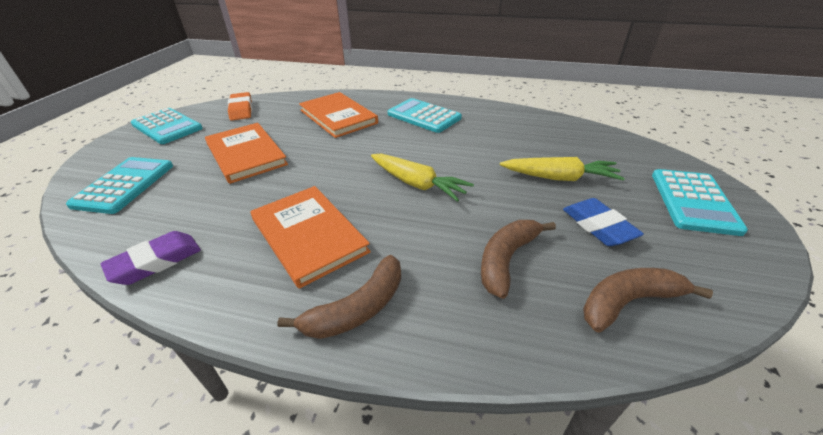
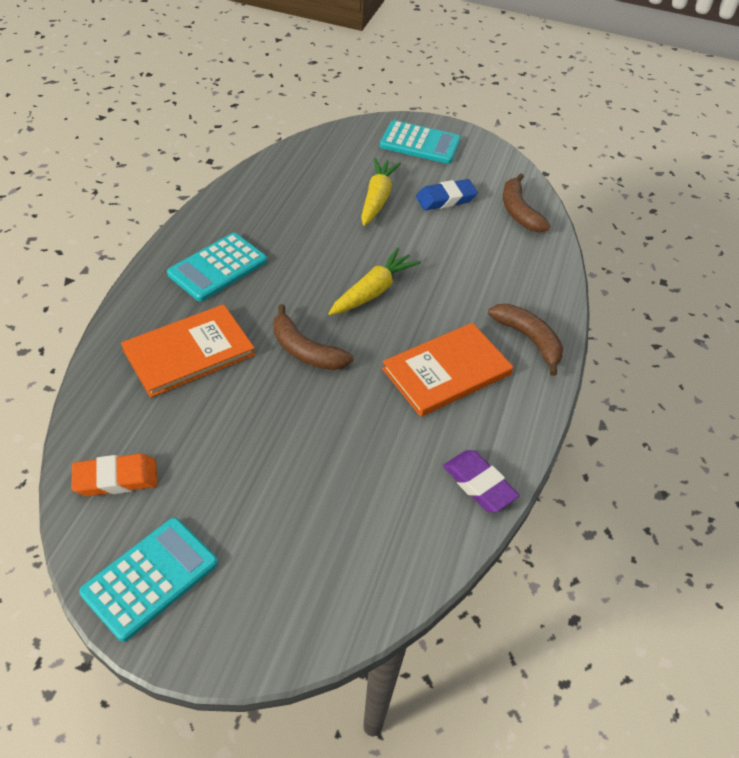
camera: 90 degrees left, 10 degrees up
turquoise calculator [66,157,173,214] -> none
orange book [205,123,288,184] -> none
brown banana [481,220,556,299] -> brown banana moved to [273,304,353,370]

